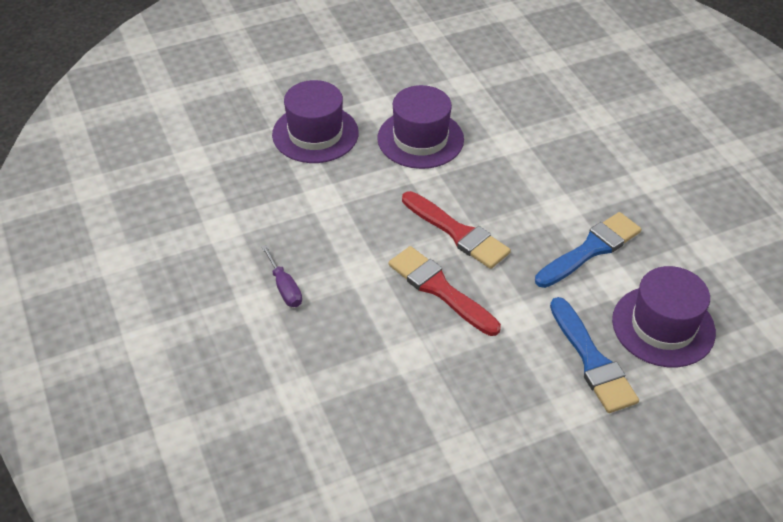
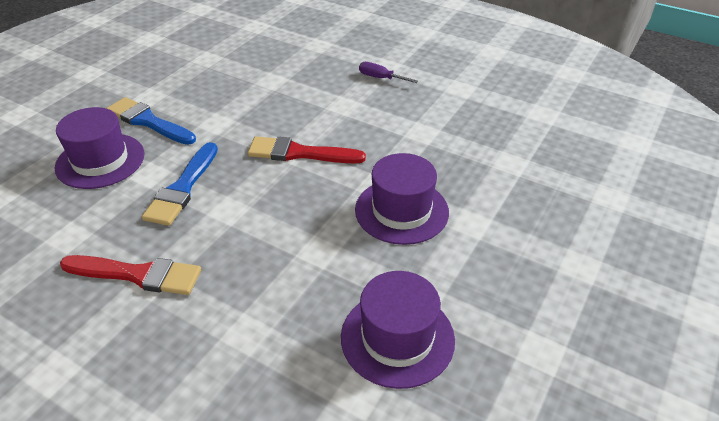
camera: 145 degrees right, 5 degrees down
purple hat [272,80,359,163] -> purple hat moved to [341,271,455,389]
red brush [389,246,501,336] -> red brush moved to [60,255,201,295]

